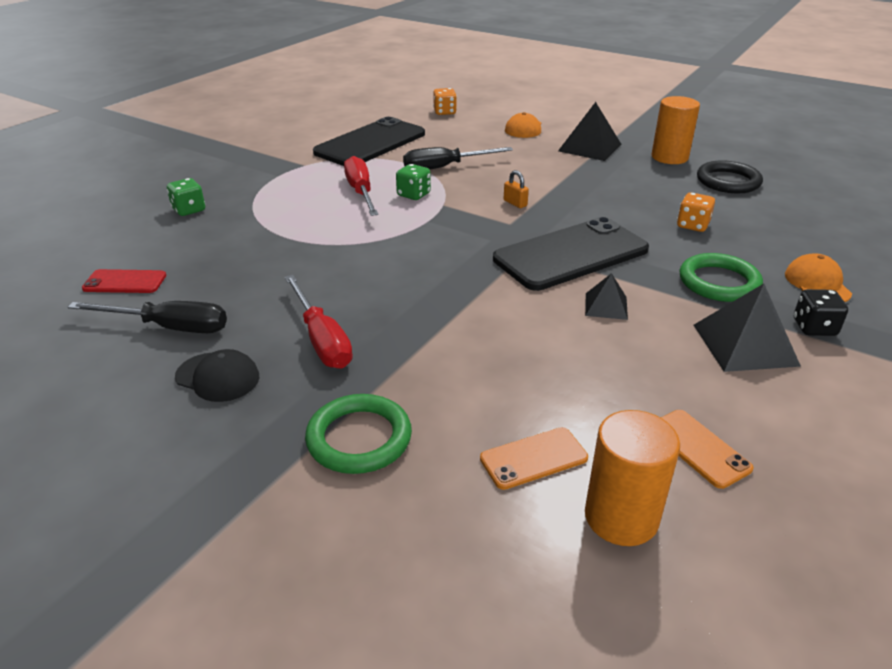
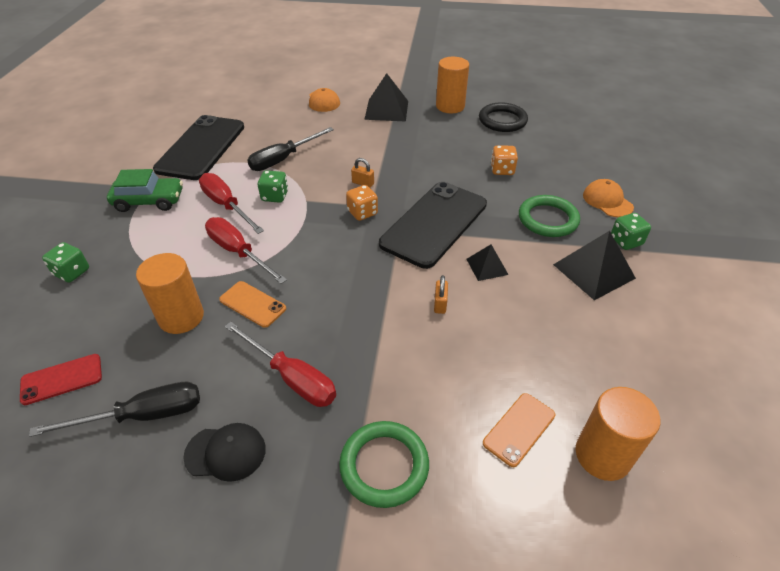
camera: 25 degrees left, 10 degrees up
orange dice [433,88,457,115] -> orange dice moved to [346,185,378,221]
orange phone [661,410,754,489] -> orange phone moved to [219,281,286,328]
black dice [794,289,848,336] -> green dice [611,213,651,250]
none -> green car [107,169,183,212]
none -> orange cylinder [136,253,204,334]
none -> red screwdriver [205,217,287,284]
none -> orange padlock [434,275,448,314]

